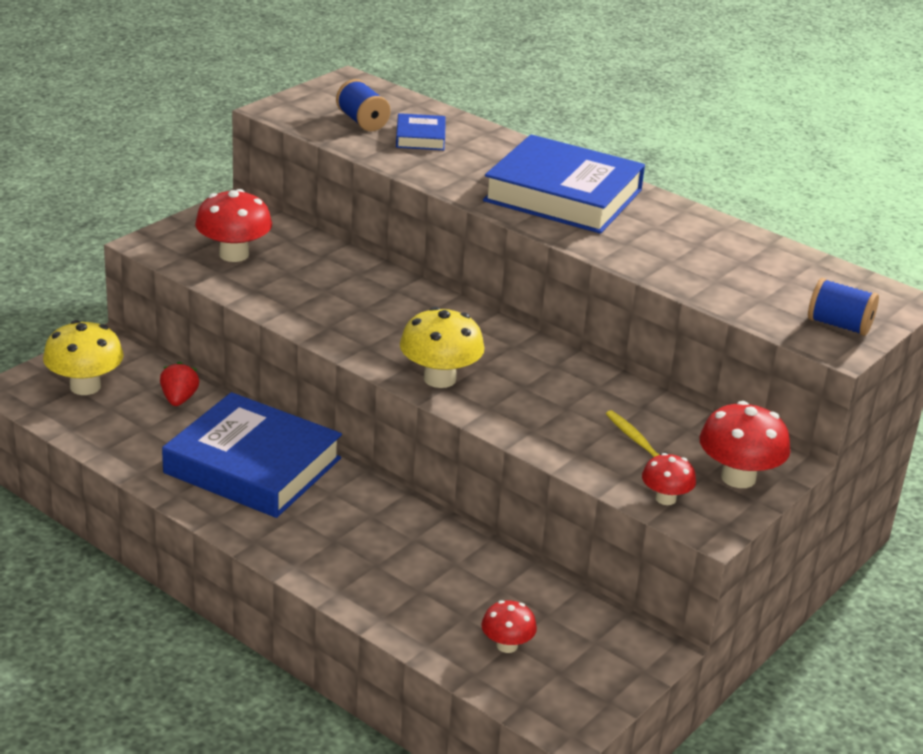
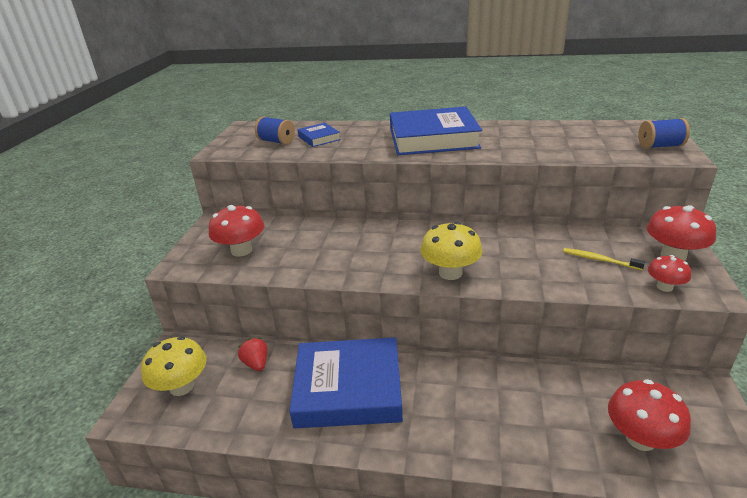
camera: 25 degrees left, 0 degrees up
red mushroom [481,600,537,653] -> red mushroom [608,379,691,451], size x1.70

